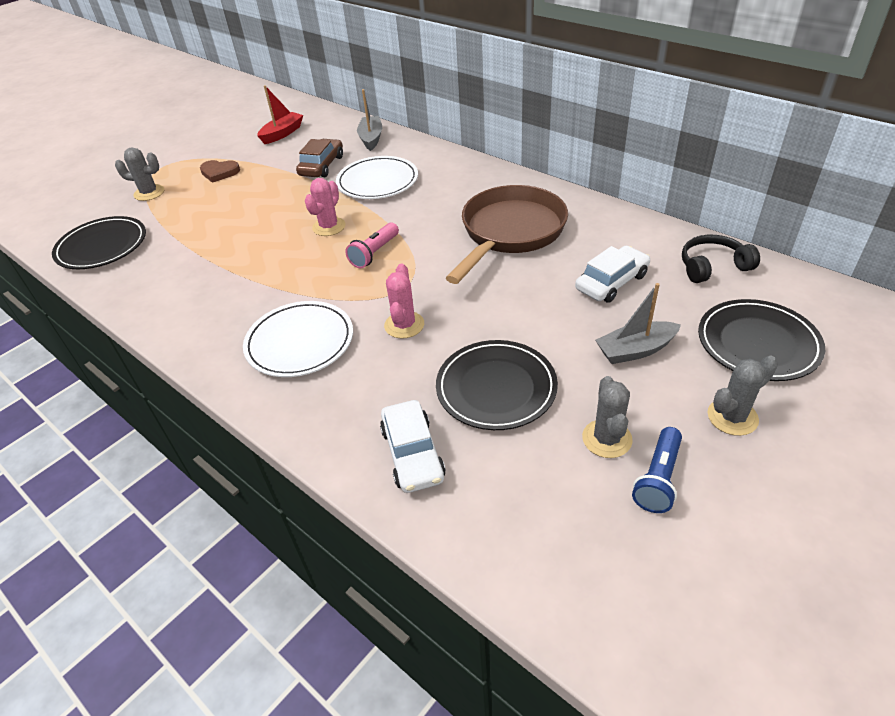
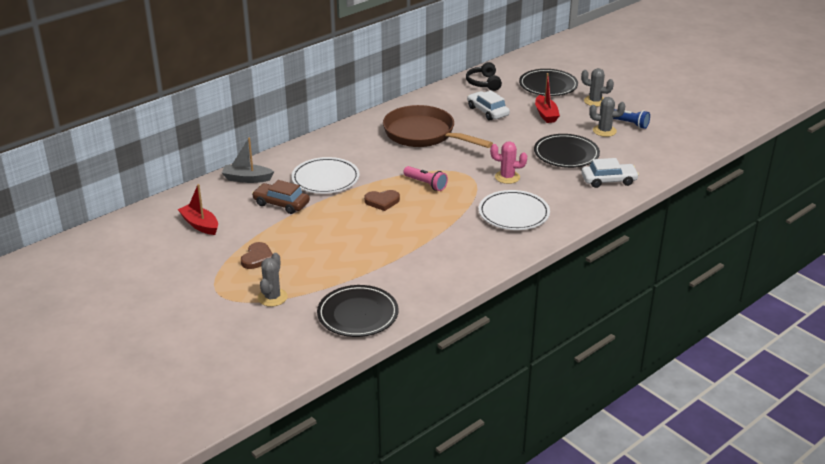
camera: 85 degrees left, 10 degrees down
pink cactus [305,178,346,236] -> brown heart [364,190,400,211]
grey boat [595,283,681,364] -> red boat [535,73,560,123]
grey cactus [707,356,778,436] -> grey cactus turned 45 degrees counterclockwise [581,68,614,107]

